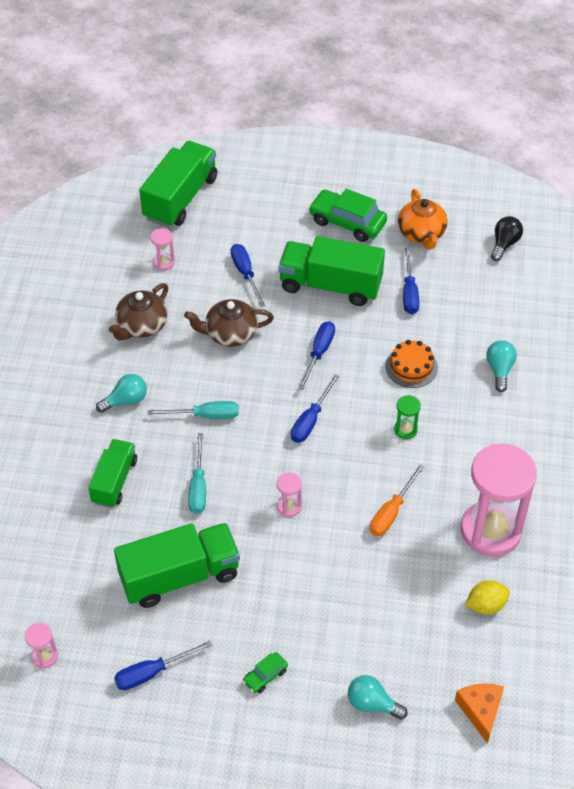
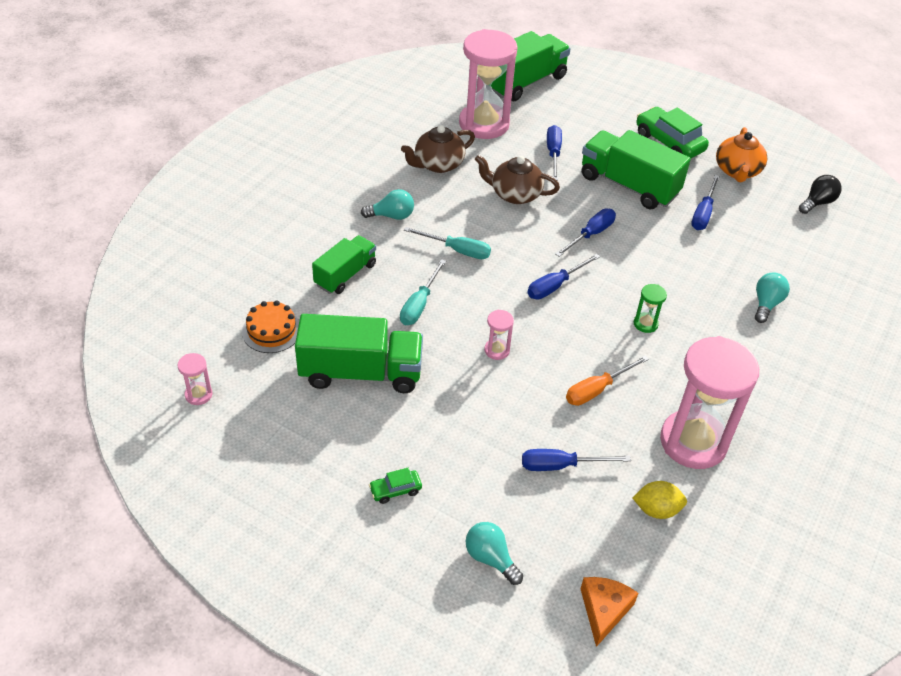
camera: 20 degrees right, 5 degrees down
blue screwdriver [114,640,212,690] -> blue screwdriver moved to [522,449,631,471]
pink hourglass [150,228,175,271] -> pink hourglass [459,29,518,139], size x2.46
orange cake [385,340,438,388] -> orange cake moved to [242,300,299,353]

